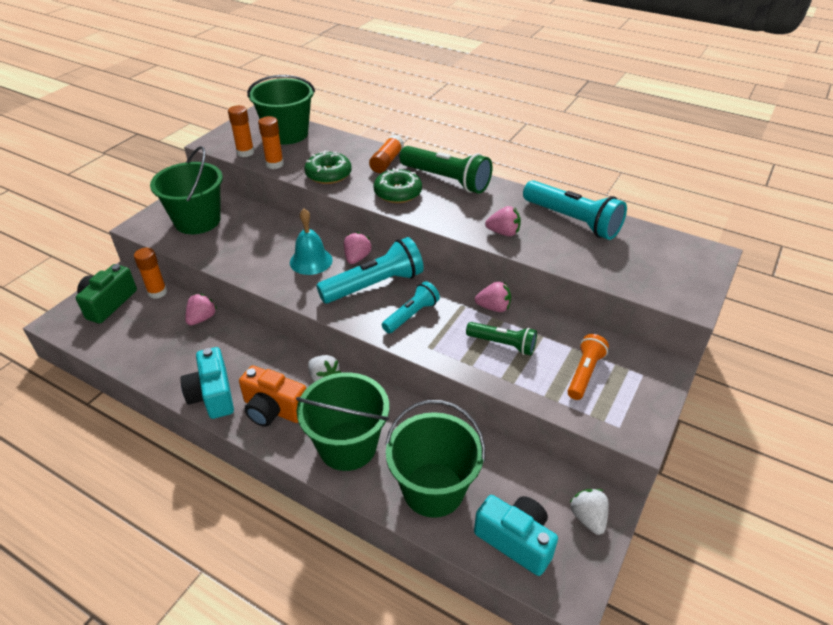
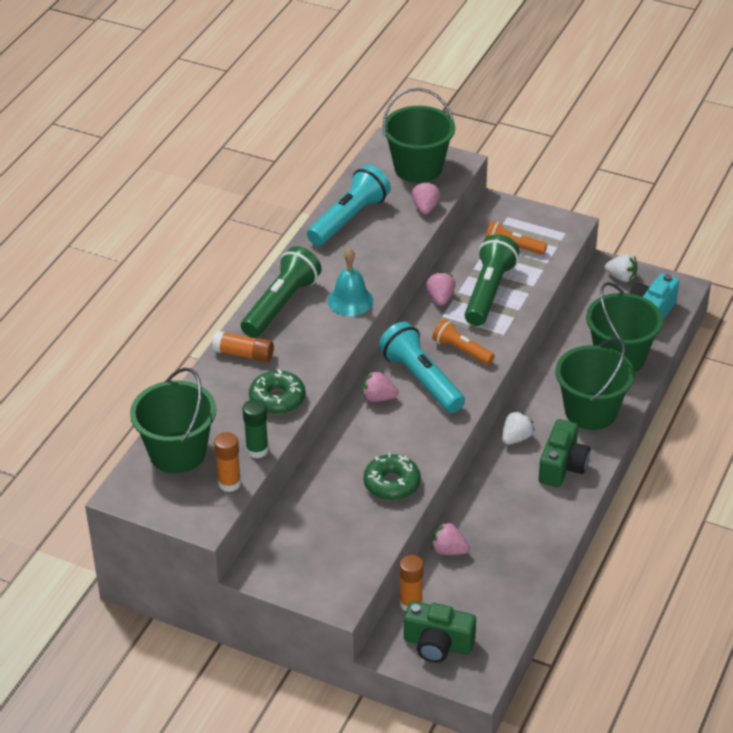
camera: 95 degrees left, 0 degrees up
green bucket [150,146,223,234] -> green bucket moved to [383,88,455,183]
turquoise camera [180,347,234,419] -> none
orange camera [239,365,307,427] -> green camera [539,419,590,487]
orange glue stick [258,116,284,169] -> green glue stick [243,399,269,458]
turquoise bell [290,209,333,275] -> turquoise bell moved to [328,248,373,316]
green donut [374,168,422,203] -> green donut moved to [363,453,421,500]
turquoise flashlight [382,281,440,333] -> orange flashlight [433,319,495,365]
green flashlight [466,322,537,355] -> green flashlight [465,234,520,326], size x1.66
pink strawberry [485,206,521,236] -> pink strawberry moved to [412,181,440,215]
white strawberry [569,489,609,535] -> white strawberry turned 135 degrees counterclockwise [605,254,638,282]

